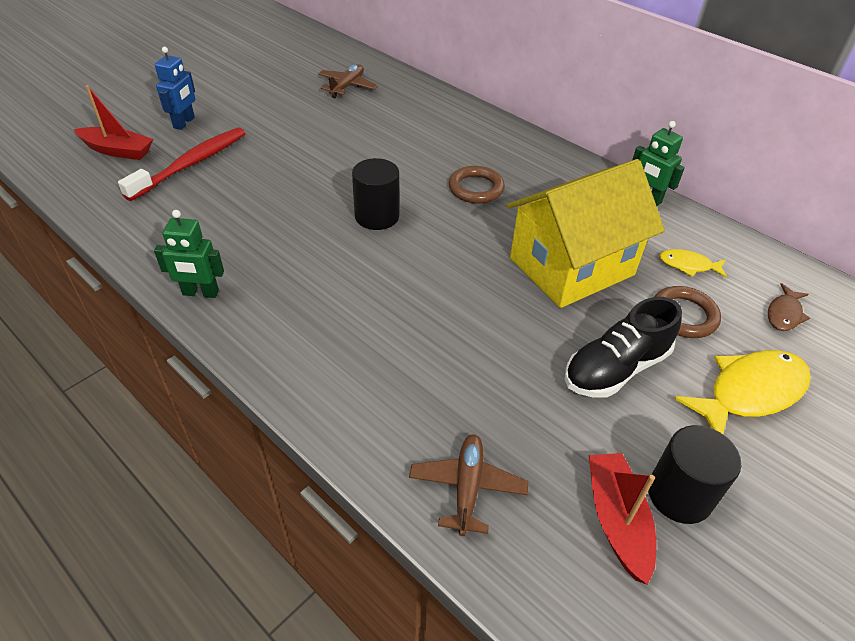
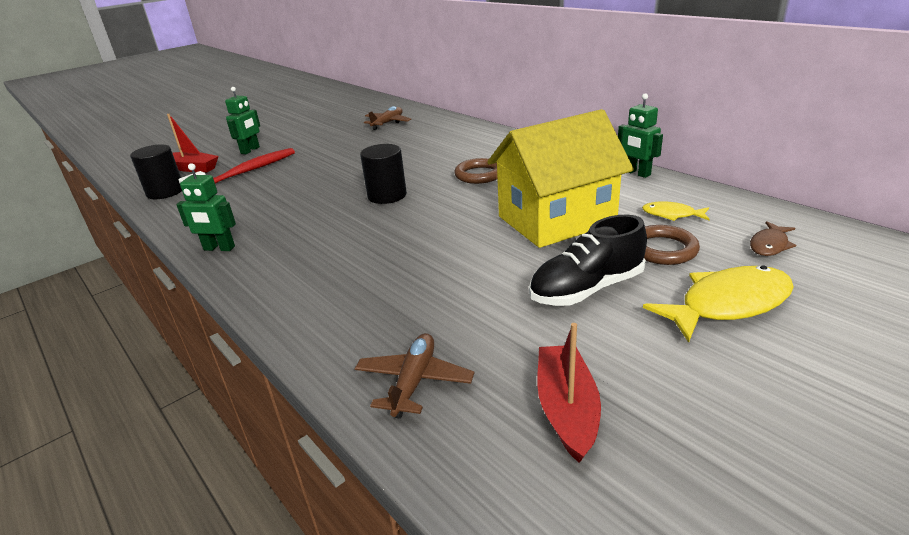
camera: 10 degrees right, 15 degrees down
blue robot [155,47,195,130] -> green robot [225,87,260,154]
black cylinder [648,425,741,524] -> black cylinder moved to [130,144,182,199]

